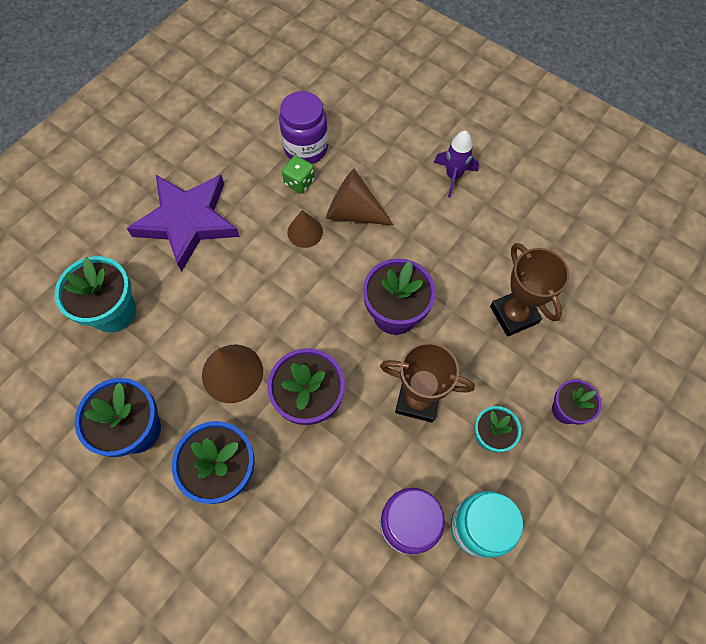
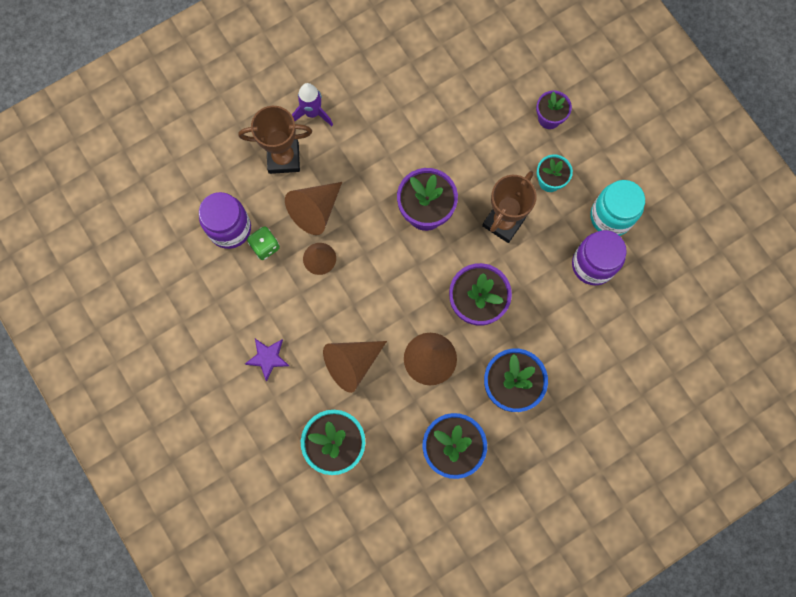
camera: 70 degrees left, 10 degrees up
purple star [126,175,240,272] -> purple star [245,339,289,381], size x0.43
brown trophy [490,243,569,336] -> brown trophy moved to [239,106,312,174]
none -> brown cone [323,341,387,393]

